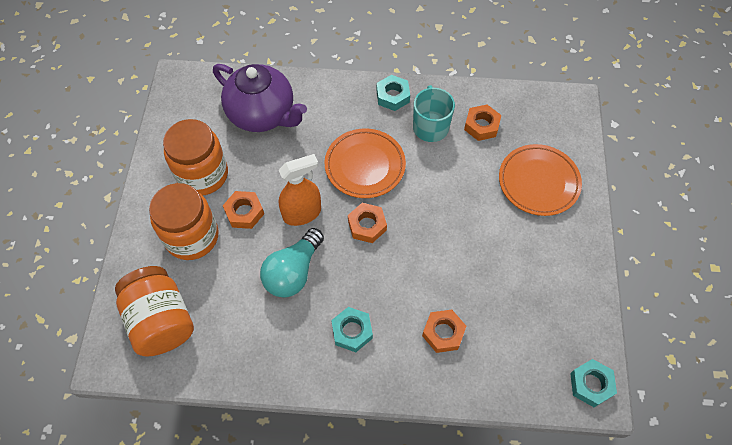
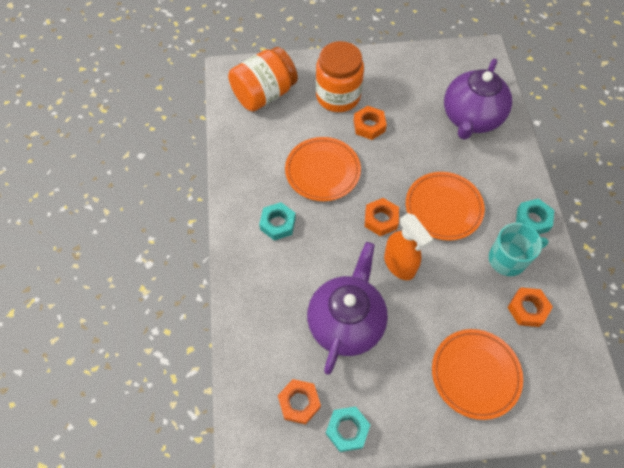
camera: 80 degrees right, 0 degrees up
orange jar [163,119,228,195] -> none
turquoise light bulb [260,228,324,298] -> orange plate [285,137,361,201]
orange spray bottle [279,154,321,226] -> orange spray bottle moved to [384,213,433,280]
orange nut [422,310,466,353] -> orange nut moved to [278,379,321,424]
turquoise nut [570,359,617,407] -> turquoise nut moved to [326,406,371,452]
none -> purple teapot [307,242,388,375]

